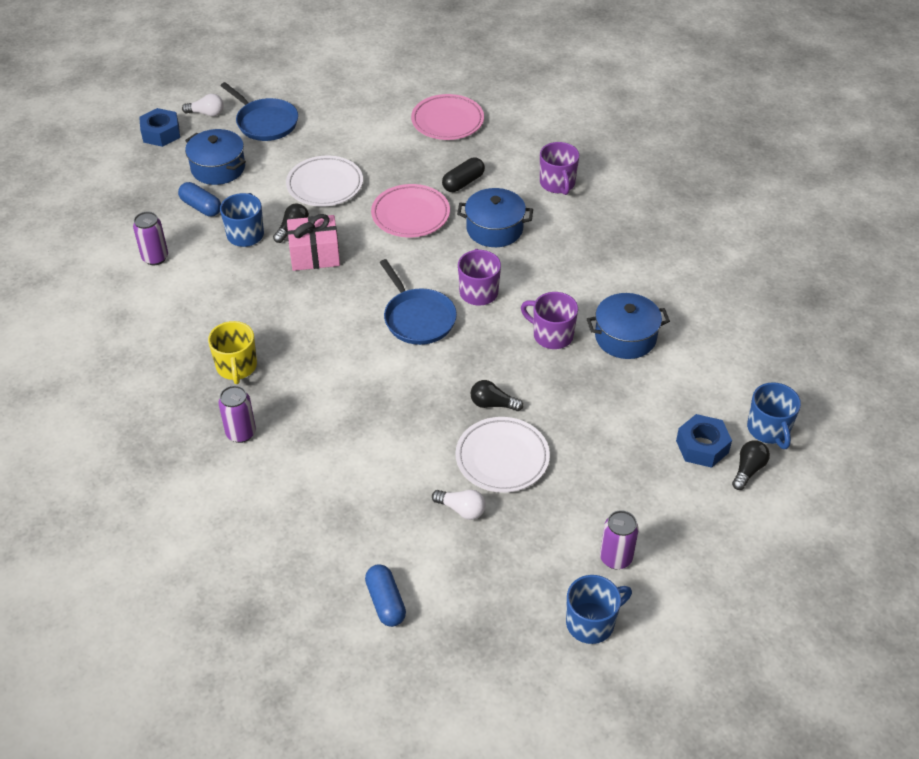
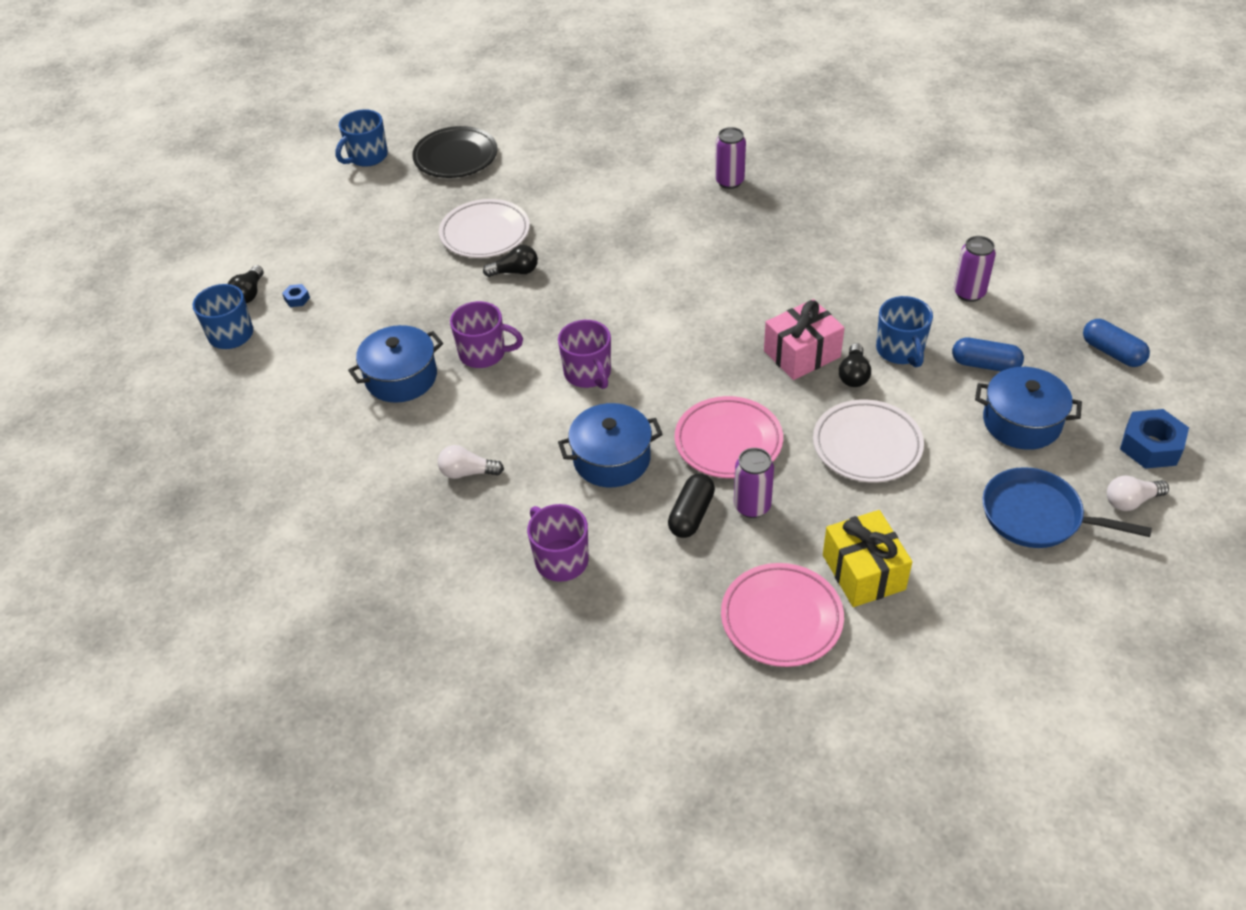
camera: 160 degrees right, 0 degrees up
yellow mug [208,321,257,384] -> none
blue capsule [365,564,406,627] -> blue capsule moved to [1083,319,1150,367]
blue pan [380,259,457,345] -> none
white light bulb [432,490,486,520] -> white light bulb moved to [438,445,504,479]
purple can [600,510,639,569] -> purple can moved to [734,448,774,518]
blue nut [676,414,732,468] -> blue nut [282,284,310,307], size x0.47
none -> black plate [412,126,498,178]
none -> yellow gift [823,510,912,607]

